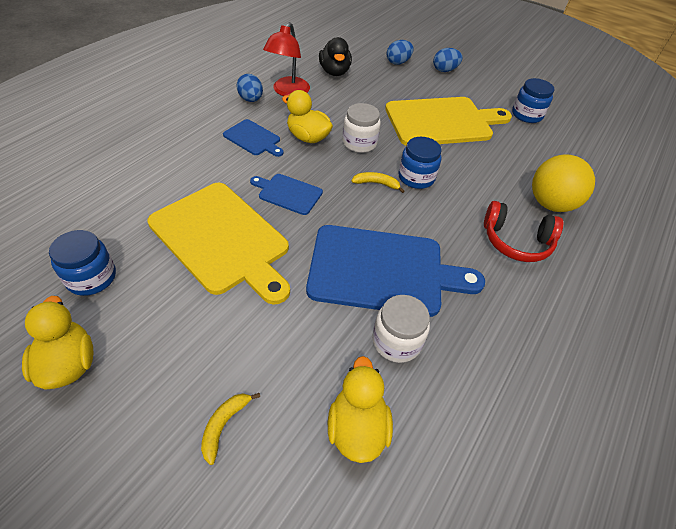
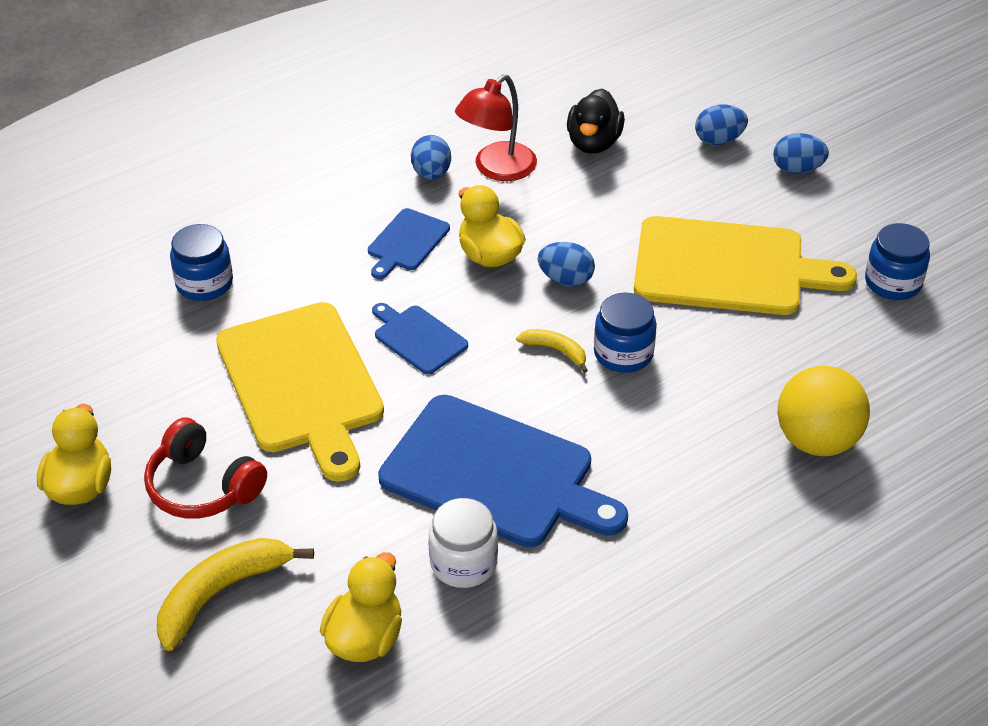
camera: 25 degrees right, 5 degrees down
blue jar [49,230,116,296] -> blue jar moved to [170,224,233,301]
yellow banana [201,393,260,465] -> yellow banana [157,538,314,651], size x1.88
blue cutting board [223,119,284,157] -> blue cutting board turned 60 degrees clockwise [368,208,450,279]
white jar [342,103,381,153] -> blue egg [538,242,595,287]
red headphones [484,201,563,262] -> red headphones moved to [144,417,267,519]

